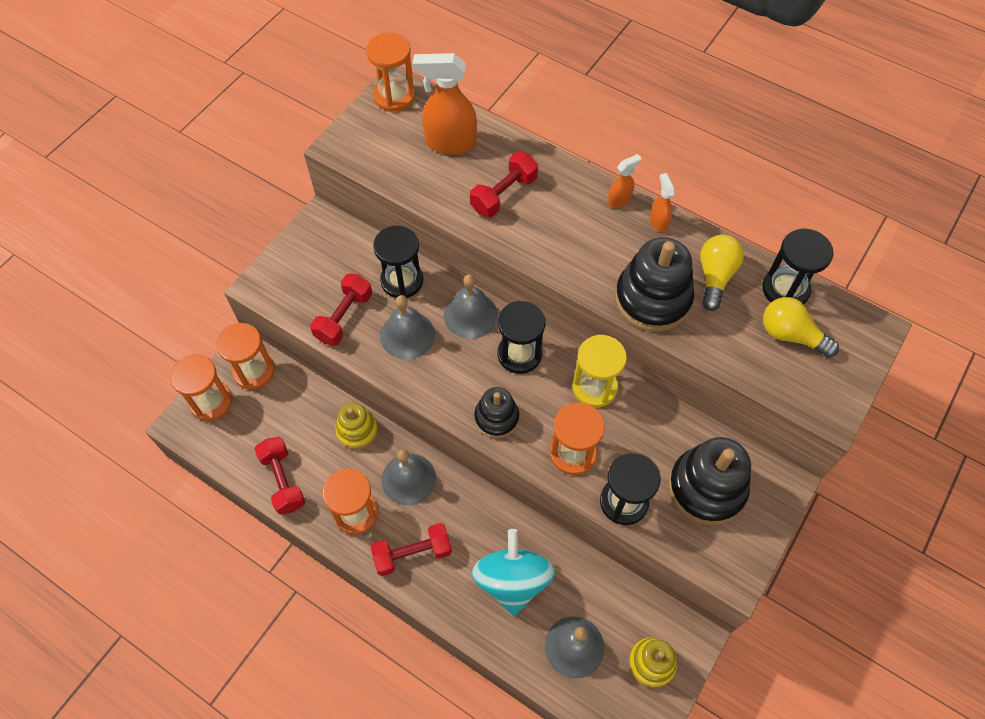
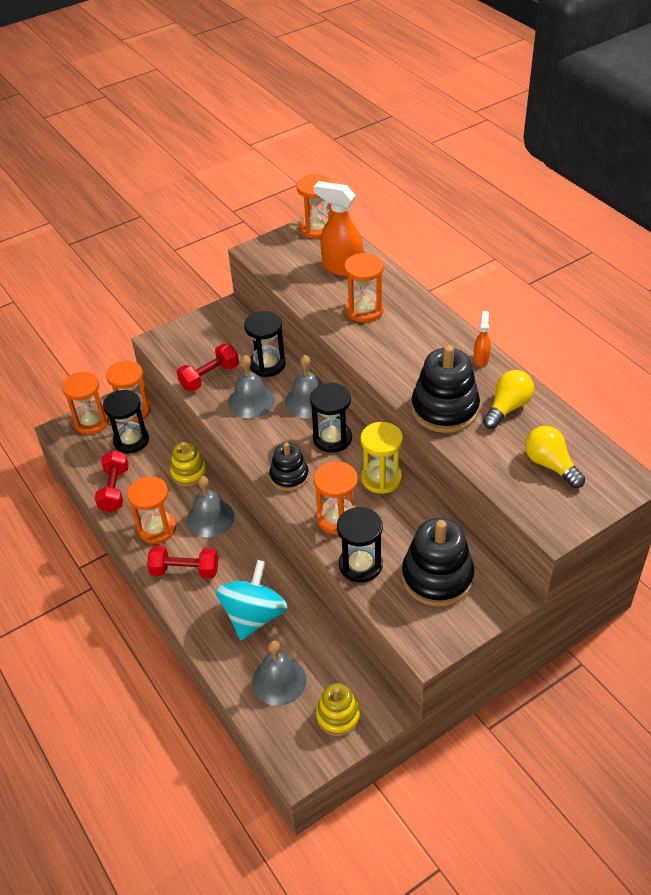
camera: 25 degrees right, 15 degrees down
red dumbbell [470,152,538,217] -> orange hourglass [344,253,383,323]
orange spray bottle [608,154,642,208] -> none
black hourglass [762,228,833,304] -> black hourglass moved to [103,390,149,453]

